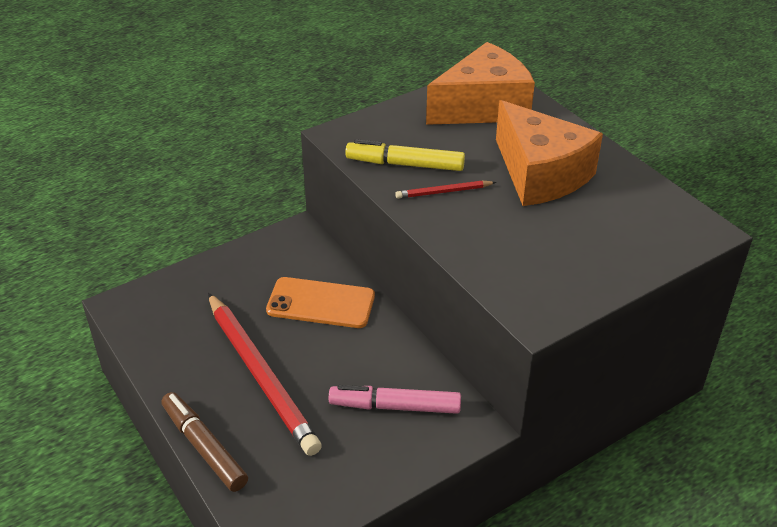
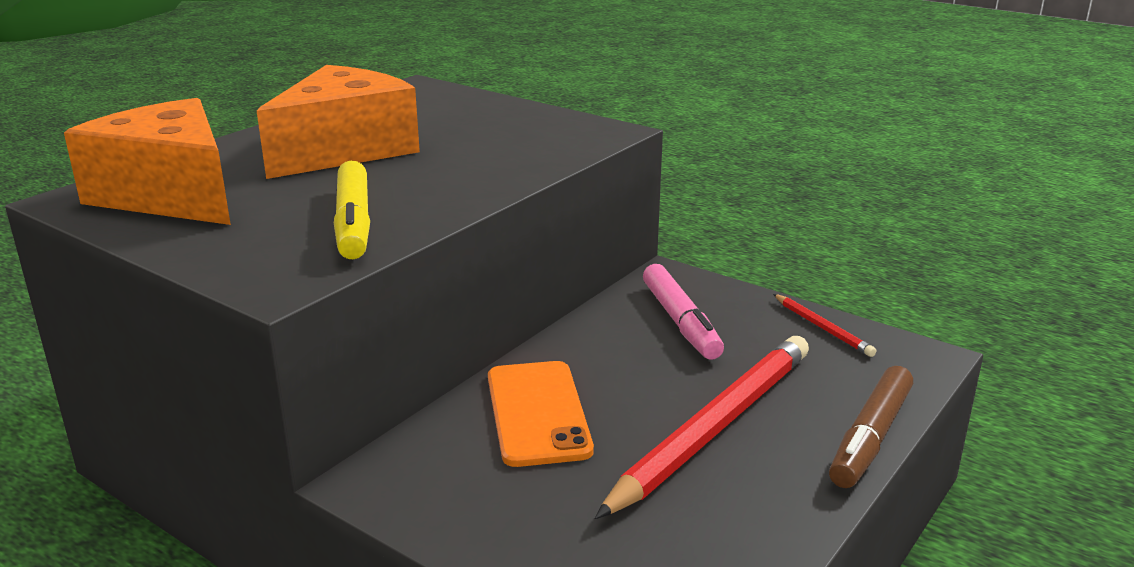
camera: 110 degrees left, 15 degrees down
red pencil [395,181,496,199] -> red pencil moved to [773,294,877,357]

